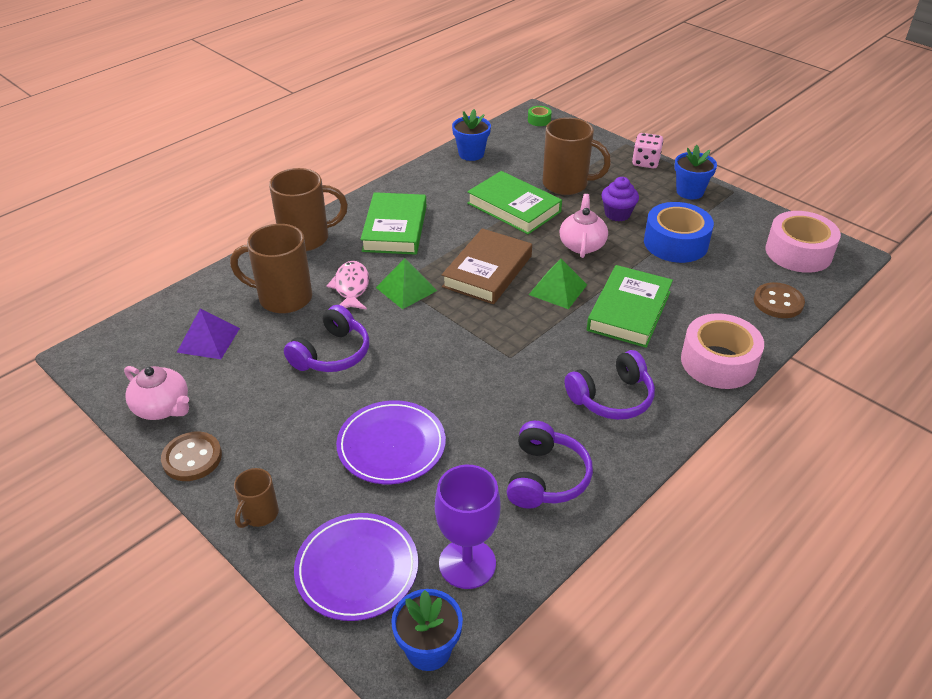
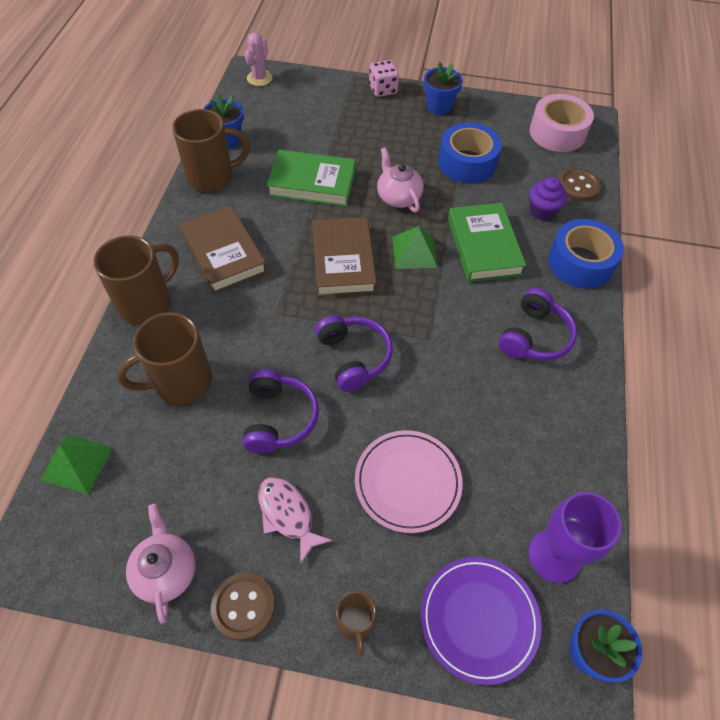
camera: 35 degrees left, 15 degrees up
pink teapot [124,366,189,420] -> pink teapot turned 105 degrees counterclockwise [126,504,196,623]
purple pyramid [177,309,240,359] -> none
pink fish [326,261,369,310] -> pink fish moved to [258,477,333,564]
purple plate [336,400,446,484] -> pink plate [355,430,463,533]
green book [360,192,426,255] -> brown book [179,206,267,293]
green pyramid [376,258,437,309] -> green pyramid moved to [41,434,113,495]
purple headphones [507,421,593,509] -> purple headphones moved to [315,315,393,392]
green tape [528,106,552,126] -> pink cactus [245,33,272,86]
brown mug [543,117,611,195] -> brown mug moved to [172,109,250,192]
purple cupcake [602,177,639,222] -> purple cupcake moved to [529,177,567,221]
pink tape [681,313,764,389] -> blue tape [548,219,624,289]

